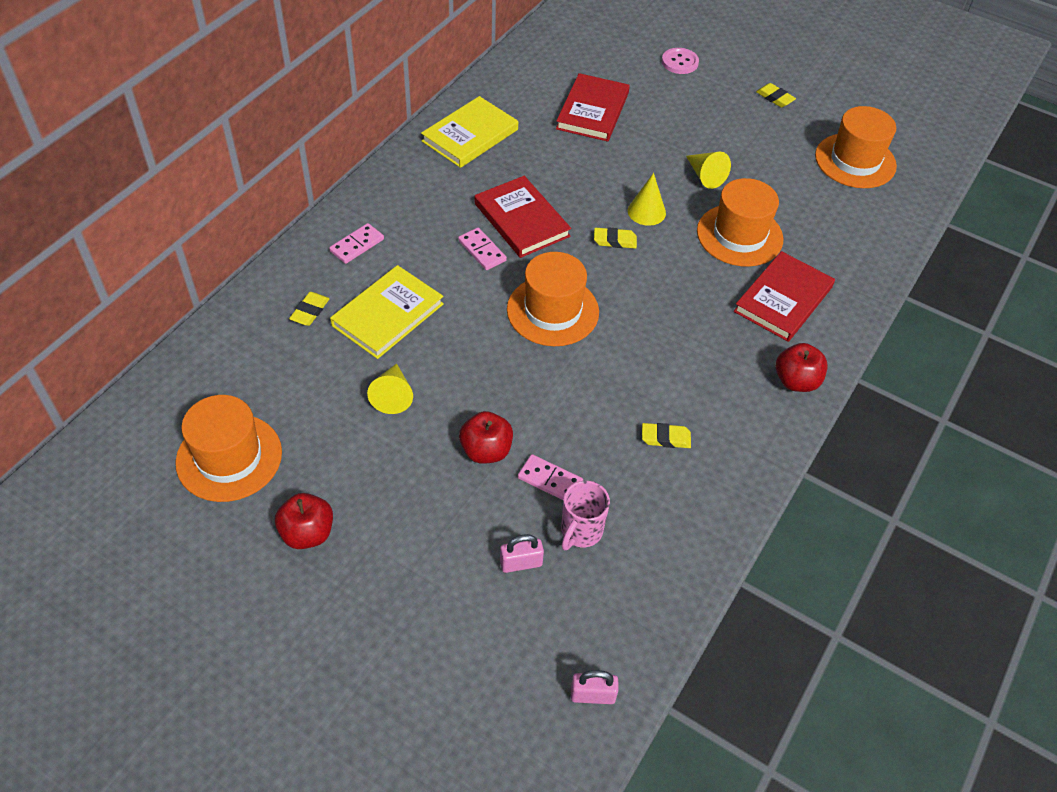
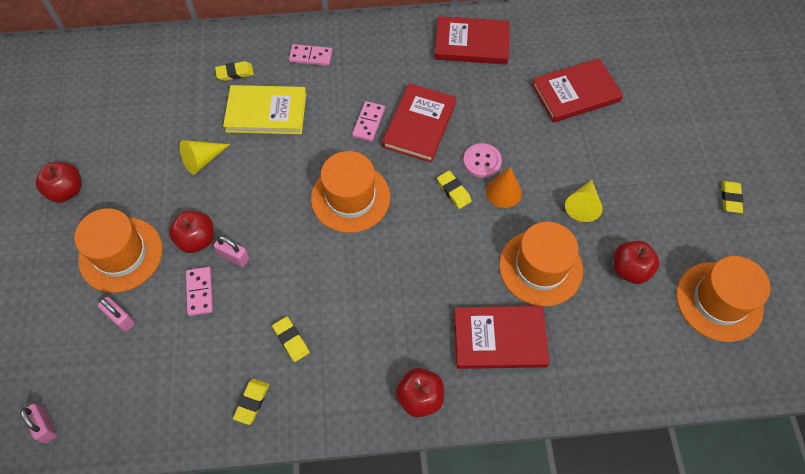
camera: 55 degrees right, 10 degrees up
orange hat [175,395,282,502] -> orange hat moved to [74,208,163,293]
yellow book [421,96,518,168] -> red book [435,16,510,64]
pink mug [561,481,610,551] -> none
yellow cone [628,173,666,226] -> orange cone [486,167,522,208]
pink button [662,48,699,74] -> pink button moved to [463,143,502,178]
none -> pink padlock [214,236,249,267]
none -> yellow eraser [233,379,269,425]
none -> red apple [614,241,660,284]

